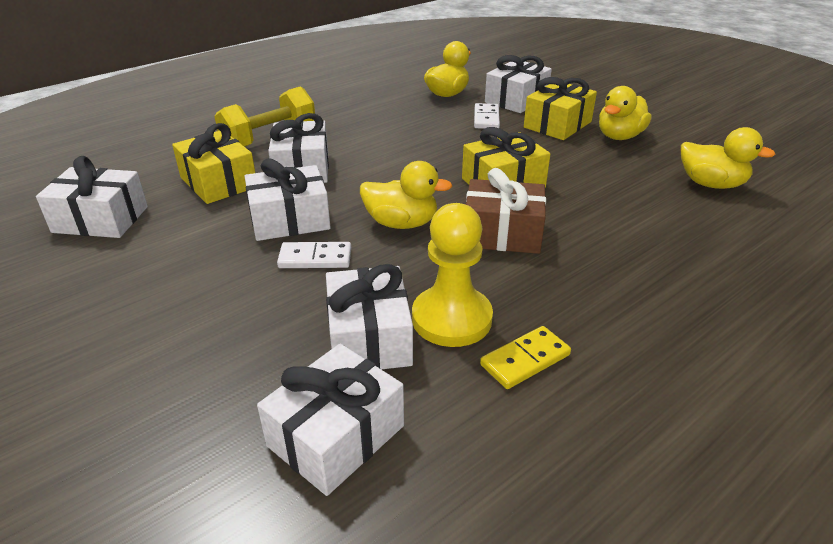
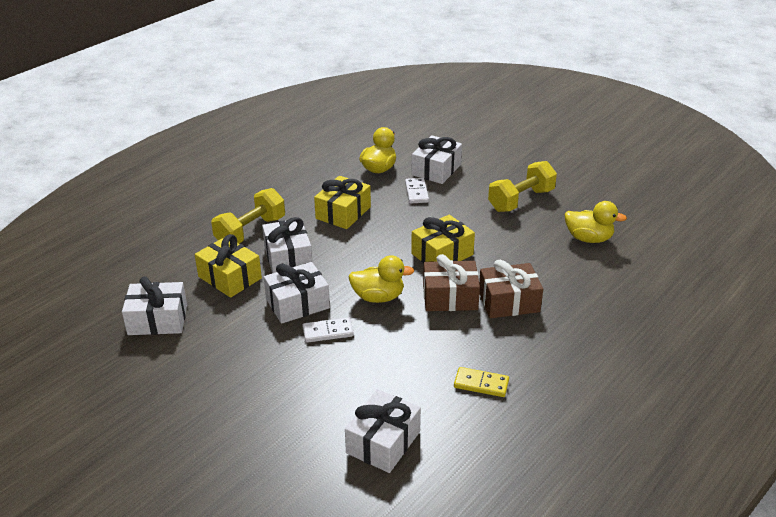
camera: 10 degrees left, 0 degrees up
white gift [326,264,413,369] -> none
yellow pawn [412,203,493,347] -> none
yellow domino [480,326,571,389] -> yellow domino turned 60 degrees clockwise [454,367,509,397]
yellow gift [524,77,597,140] -> yellow gift moved to [314,176,371,229]
yellow duck [599,86,651,140] -> yellow dumbbell [488,161,557,212]
none -> brown gift [479,260,543,318]

